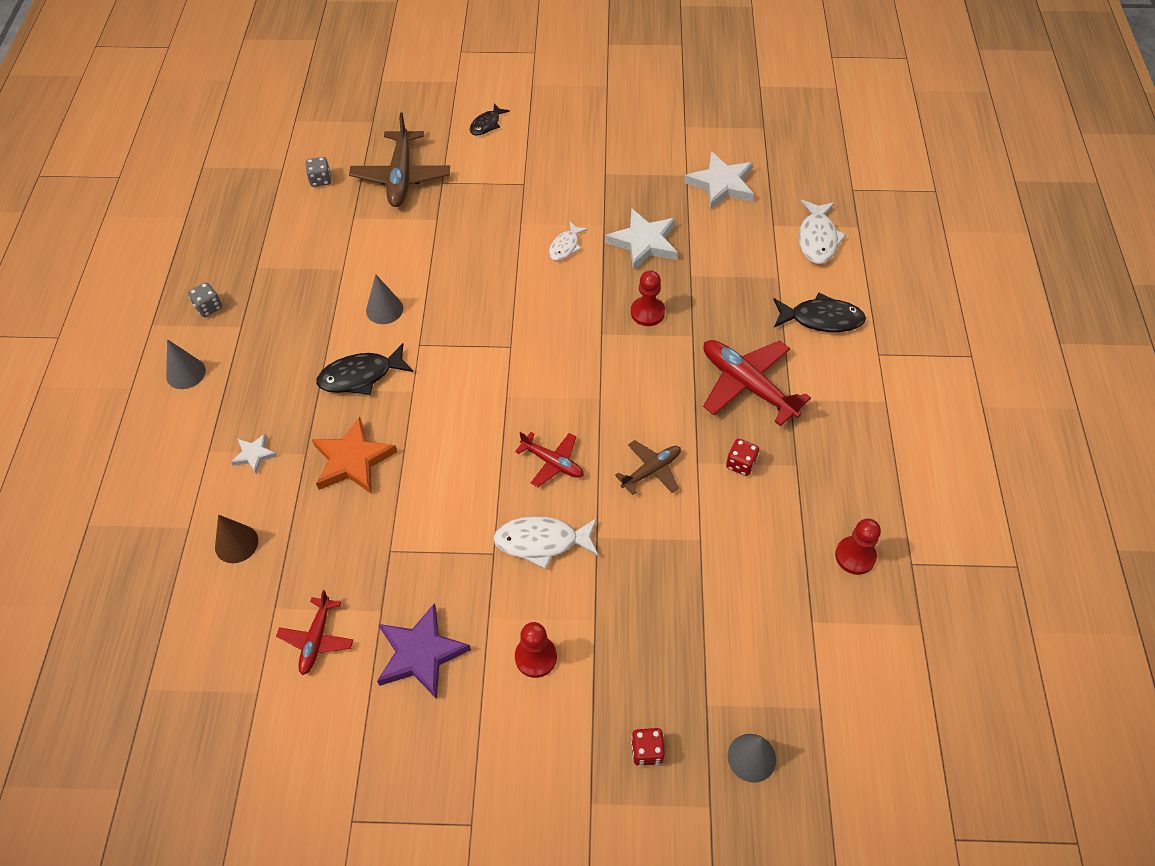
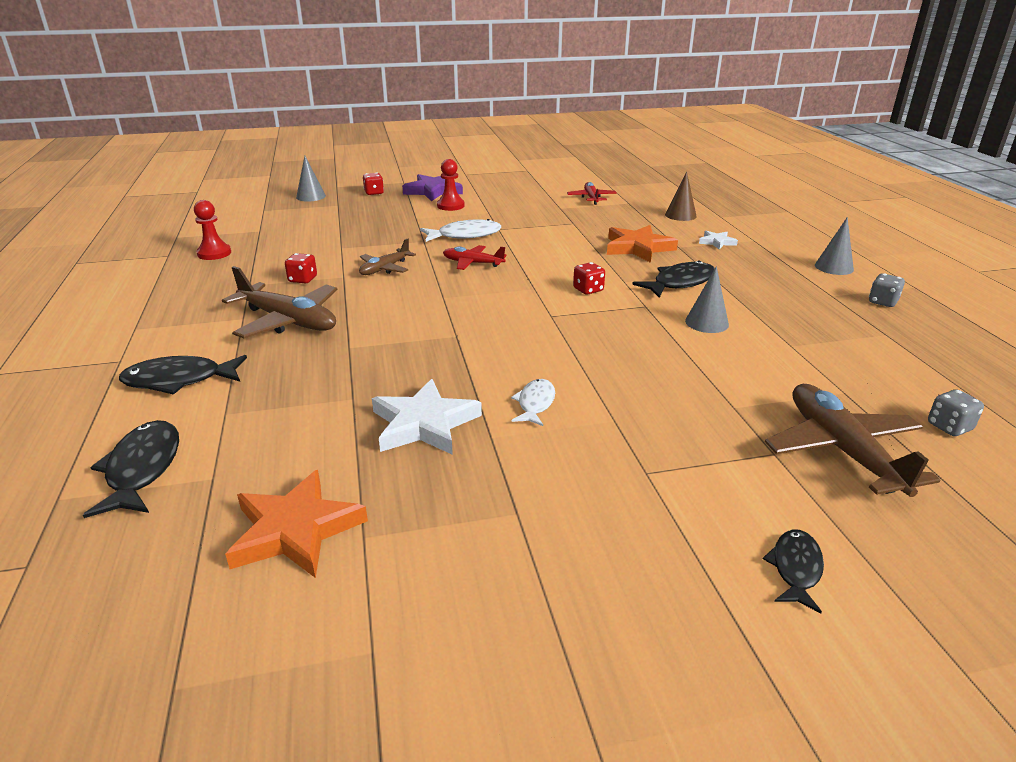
camera: 165 degrees right, 25 degrees down
purple star [377,603,471,699] -> purple star moved to [402,174,463,201]
red pawn [631,270,665,326] -> none
white star [684,151,754,210] -> orange star [225,470,368,578]
red plane [703,340,811,426] -> brown plane [222,266,337,339]
white fish [799,200,846,264] -> black fish [83,420,179,518]
none -> red dice [573,262,605,295]

